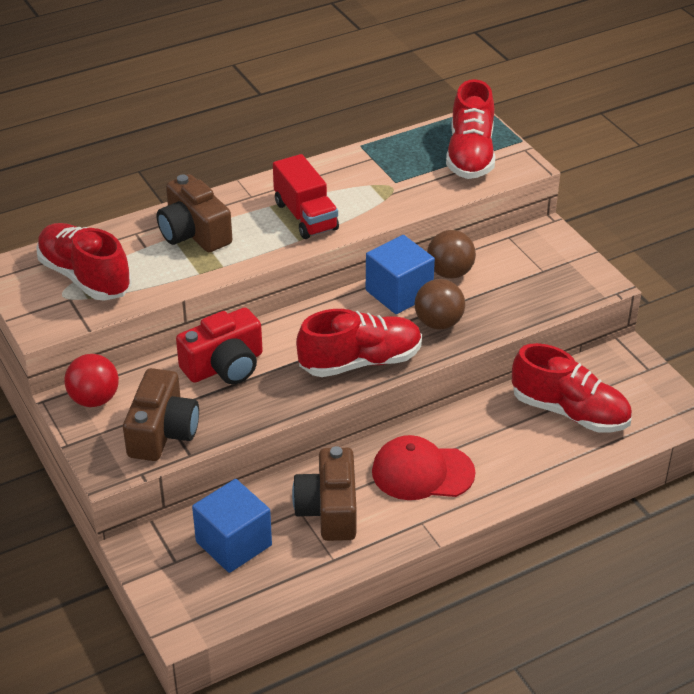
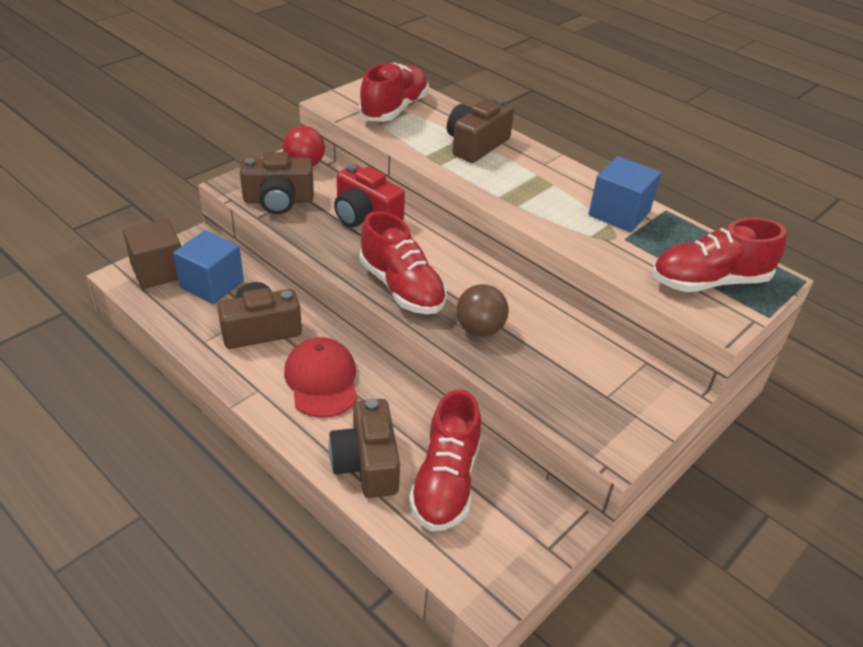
camera: 70 degrees right, 0 degrees up
red truck [273,154,339,239] -> none
blue cube [366,235,435,314] -> blue cube moved to [589,156,661,232]
brown ball [427,230,476,279] -> none
none -> brown cube [123,219,181,289]
none -> brown camera [329,398,400,498]

